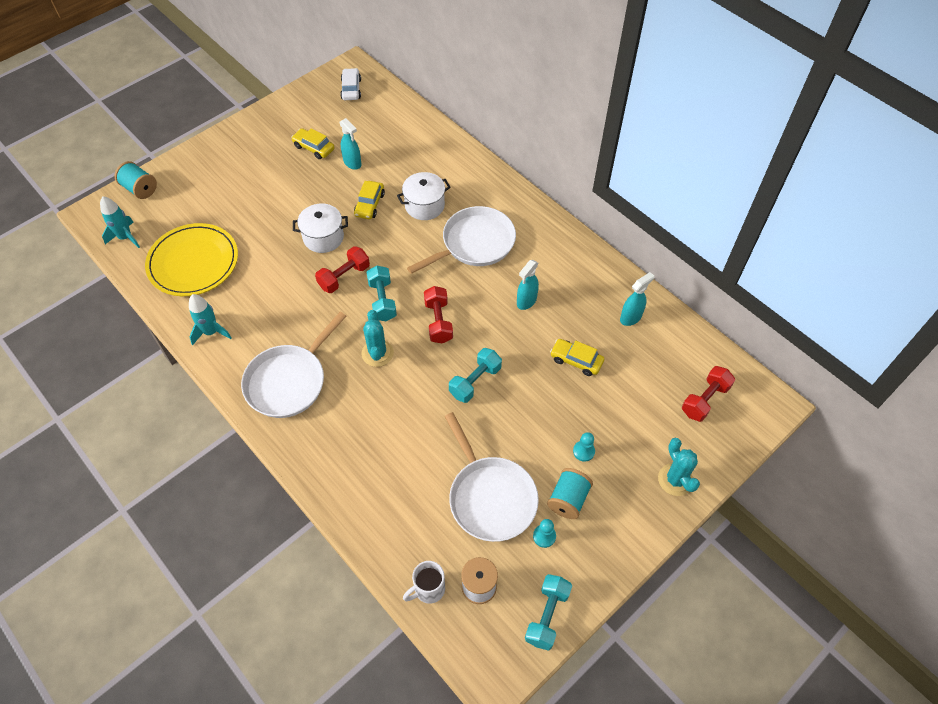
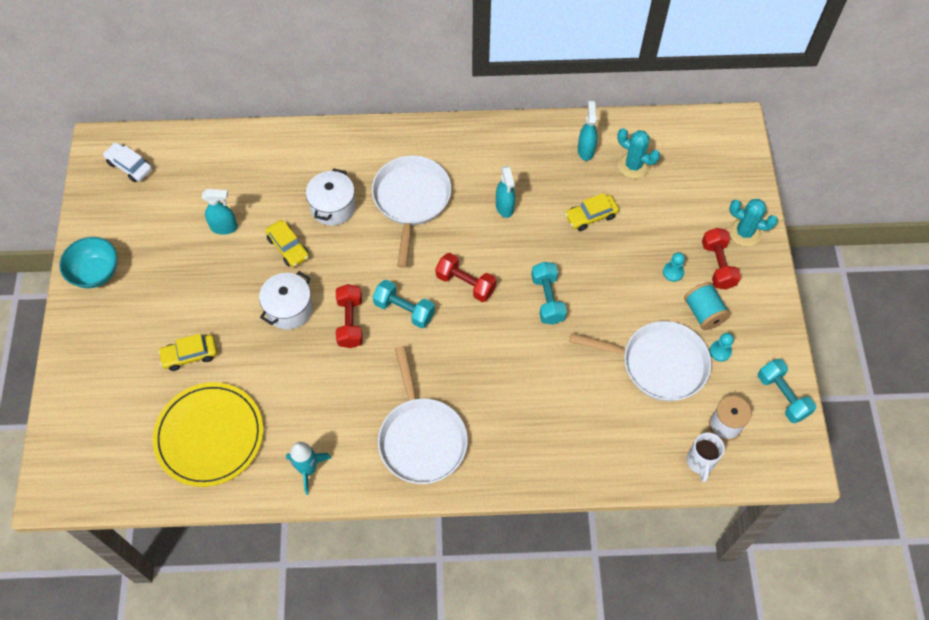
camera: 50 degrees left, 5 degrees up
turquoise rocket [100,196,140,248] -> none
turquoise spool [114,161,157,199] -> none
yellow car [291,128,335,159] -> yellow car moved to [158,334,217,371]
turquoise cactus [361,310,394,367] -> turquoise cactus moved to [617,128,660,179]
red dumbbell [682,366,735,422] -> red dumbbell moved to [702,228,741,290]
none -> turquoise bowl [59,237,117,288]

